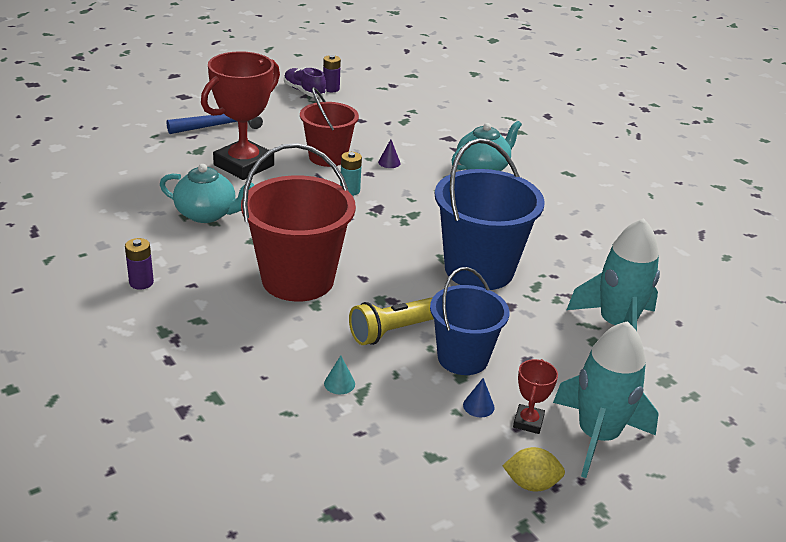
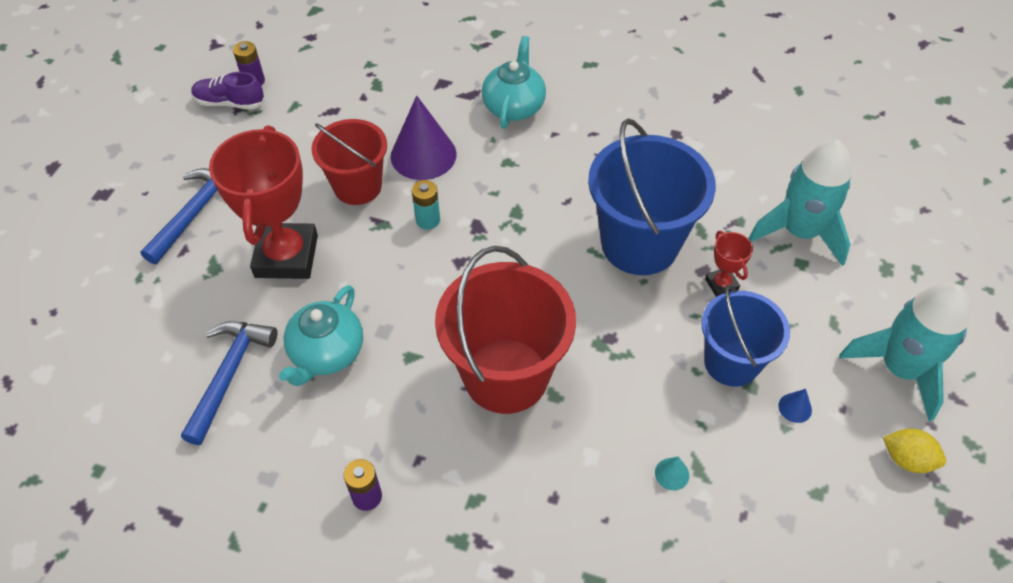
camera: 35 degrees left, 20 degrees up
turquoise teapot [160,164,254,223] -> turquoise teapot turned 135 degrees clockwise [279,285,363,386]
yellow flashlight [349,297,434,345] -> none
purple cone [378,139,400,168] -> purple cone [391,96,457,180], size x2.44
yellow lemon [503,447,565,492] -> yellow lemon turned 60 degrees clockwise [883,428,946,473]
red trophy [513,359,558,434] -> red trophy moved to [705,231,753,297]
none -> blue hammer [181,321,277,445]

